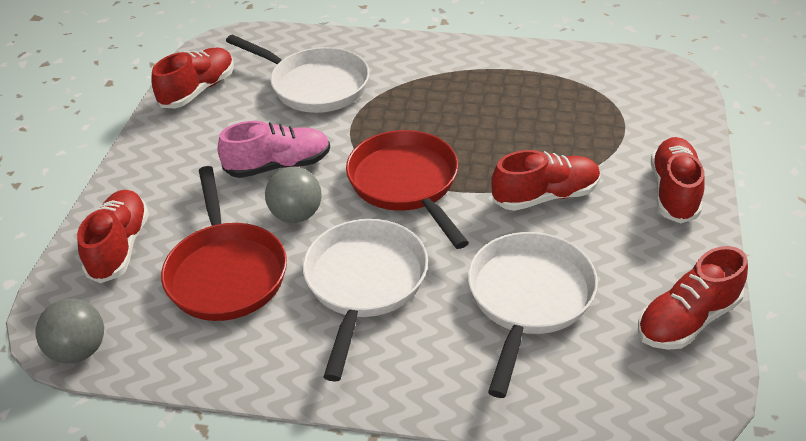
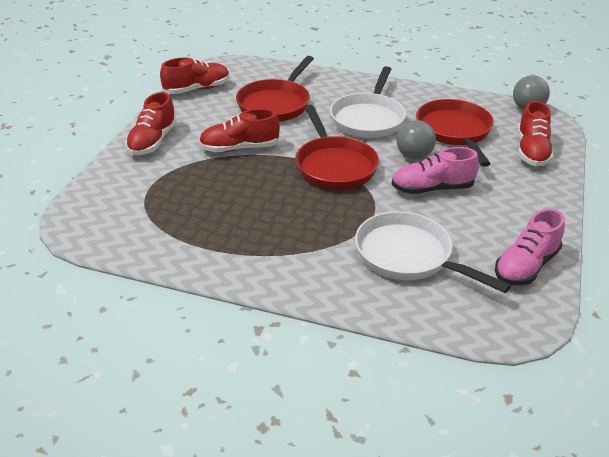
camera: 175 degrees left, 5 degrees down
red shoe [151,47,234,108] -> pink shoe [495,209,565,285]
white pan [468,232,598,398] -> red pan [236,56,314,122]

